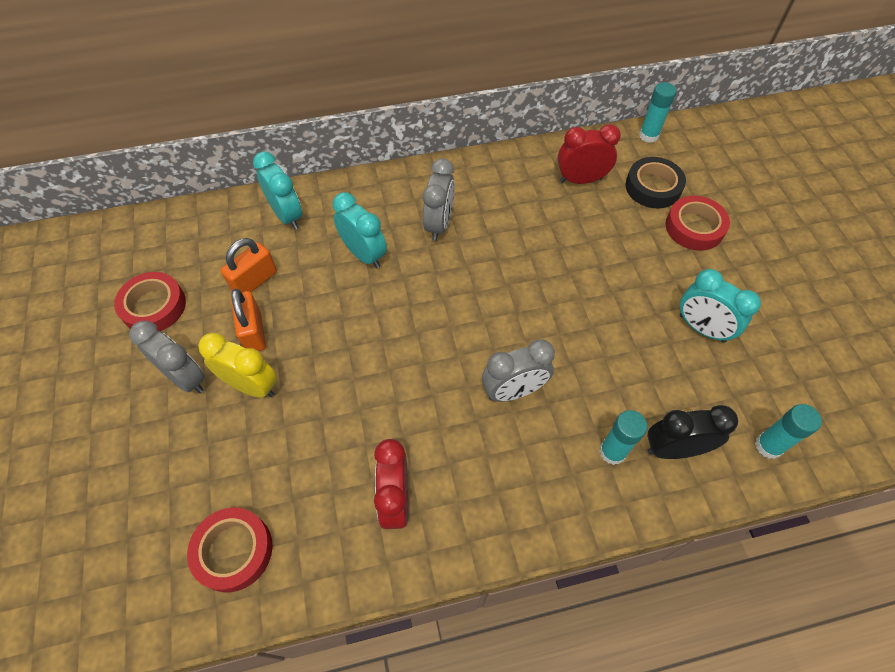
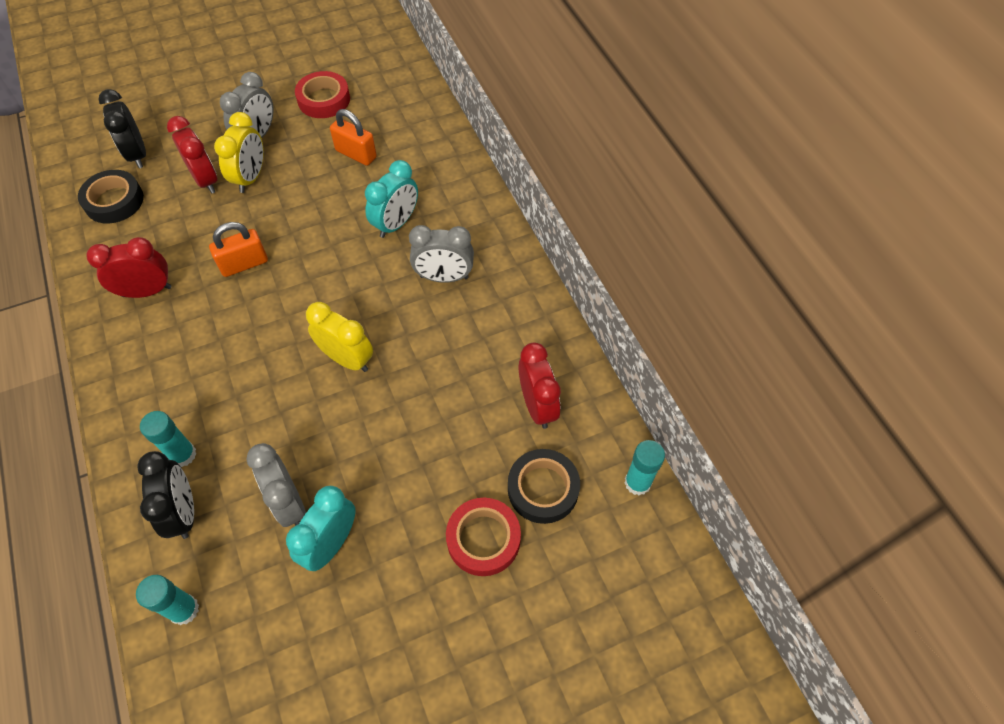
camera: 80 degrees right, 0 degrees up
red tape [187,508,273,592] -> black tape [78,170,144,223]
orange padlock [231,289,266,351] -> orange padlock moved to [209,222,268,277]
turquoise clock [253,151,302,230] -> none
grey clock [482,339,555,402] -> grey clock moved to [247,443,306,527]
none -> black clock [98,89,146,168]
none -> red clock [167,116,218,194]
none -> yellow clock [306,302,373,372]

